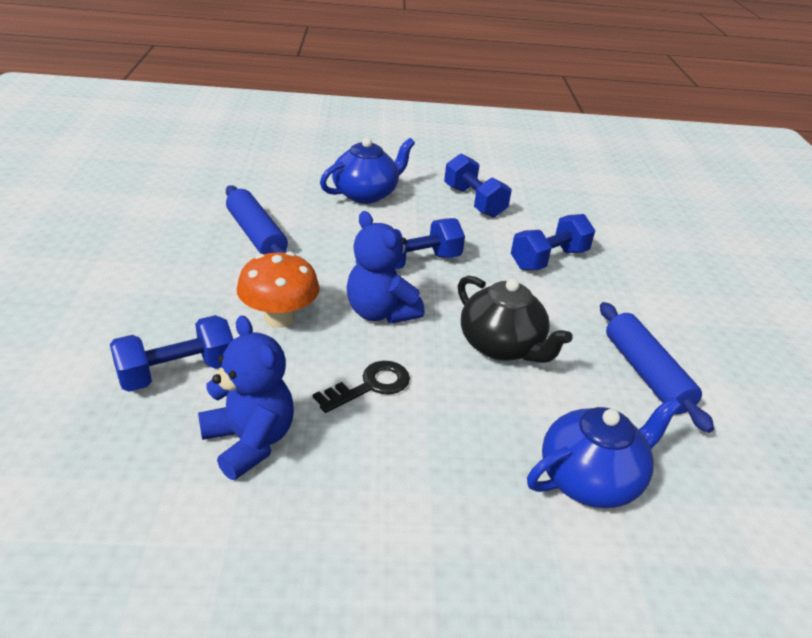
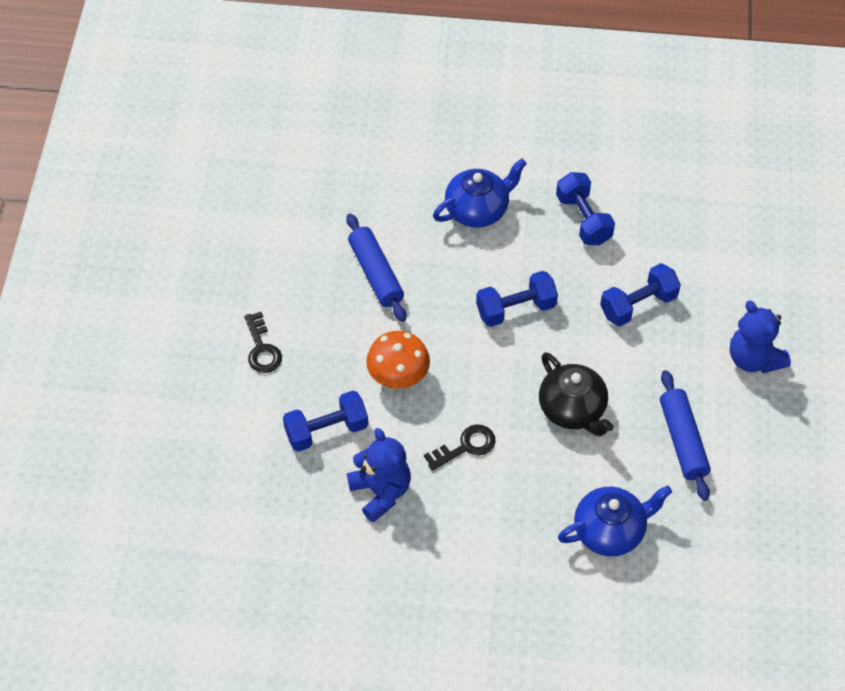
camera: 10 degrees right, 20 degrees up
blue teddy bear [347,211,424,324] -> blue teddy bear moved to [730,301,791,373]
none -> black key [244,312,282,373]

